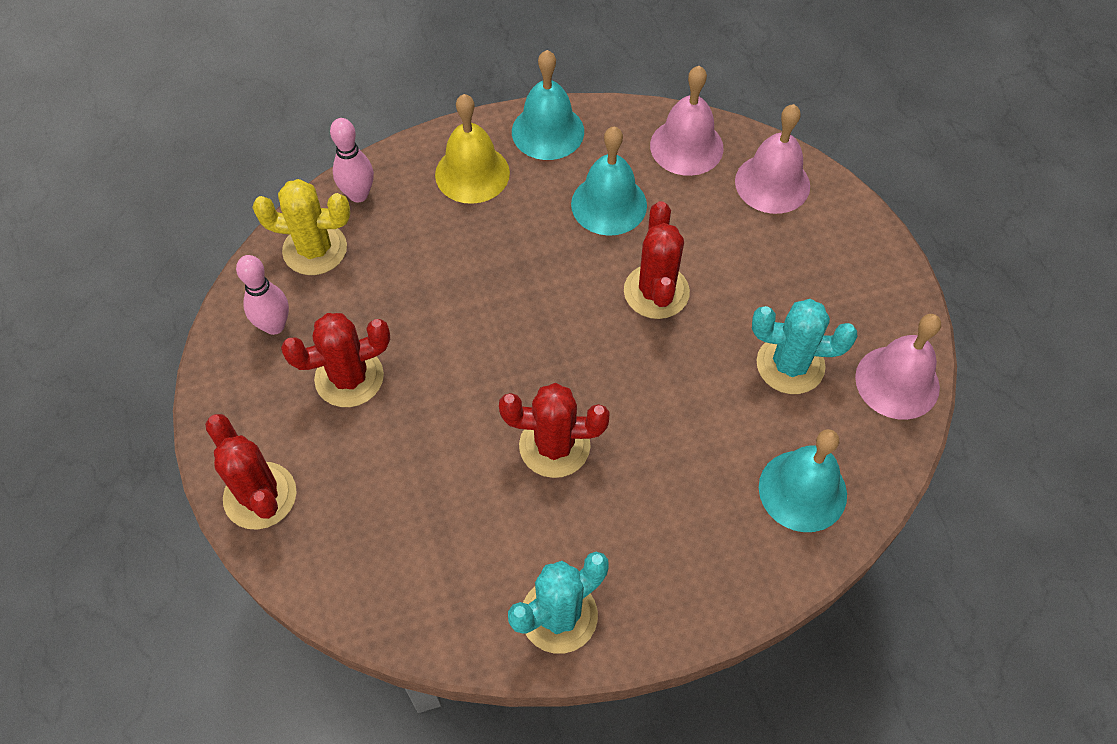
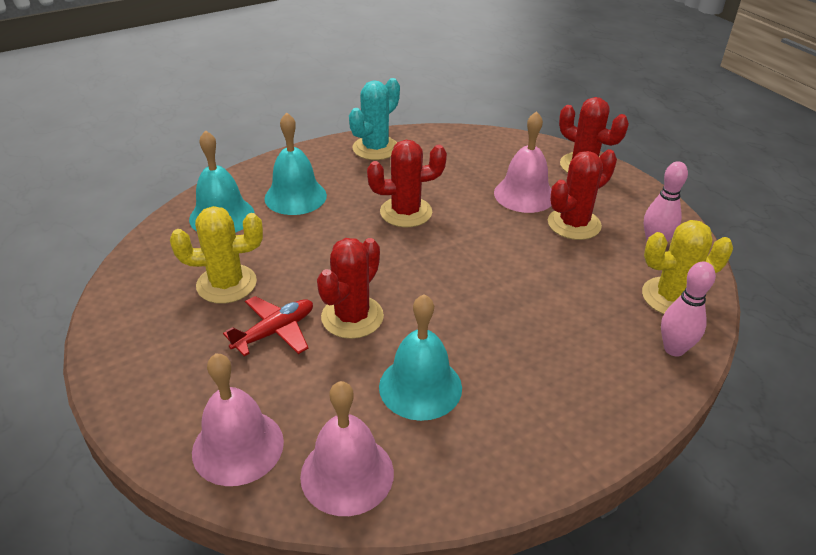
camera: 165 degrees right, 20 degrees down
yellow bell [435,94,510,204] -> none
turquoise bell [512,50,584,160] -> turquoise bell moved to [264,112,327,215]
red cactus [624,201,690,319] -> red cactus turned 45 degrees clockwise [317,238,384,339]
turquoise cactus [752,299,857,394] -> yellow cactus [170,206,263,304]
pink bell [855,314,941,420] -> pink bell moved to [494,111,551,213]
none -> red plane [223,296,313,356]

